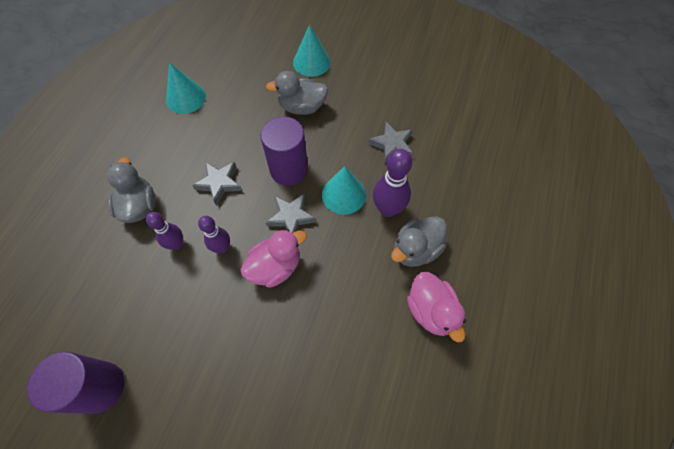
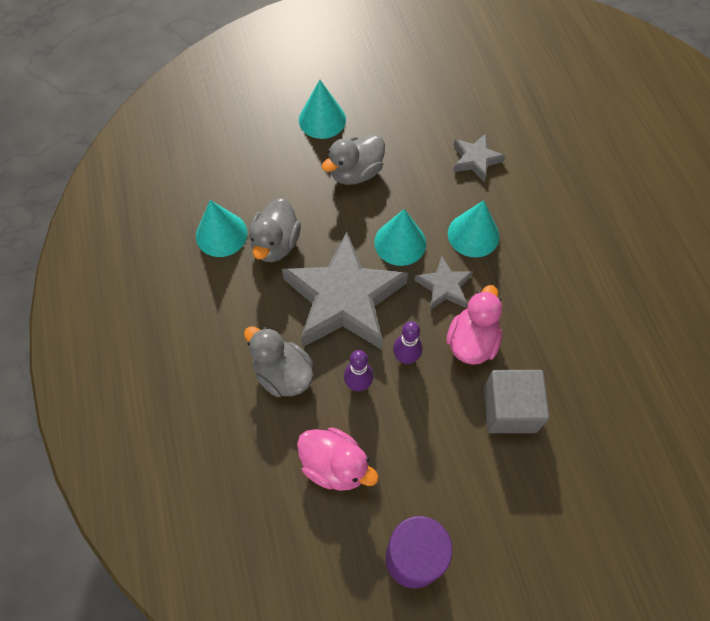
camera: 35 degrees left, 0 degrees up
grey star [192,162,242,205] -> grey star [282,232,408,350], size x2.13
purple cylinder [261,116,308,185] -> turquoise cone [374,209,426,266]
purple bowling pin [373,149,412,217] -> none
grey duck [391,216,447,267] -> grey duck moved to [249,198,301,262]
pink duck [407,272,466,342] -> pink duck moved to [297,427,379,491]
none -> grey cube [484,370,549,433]

